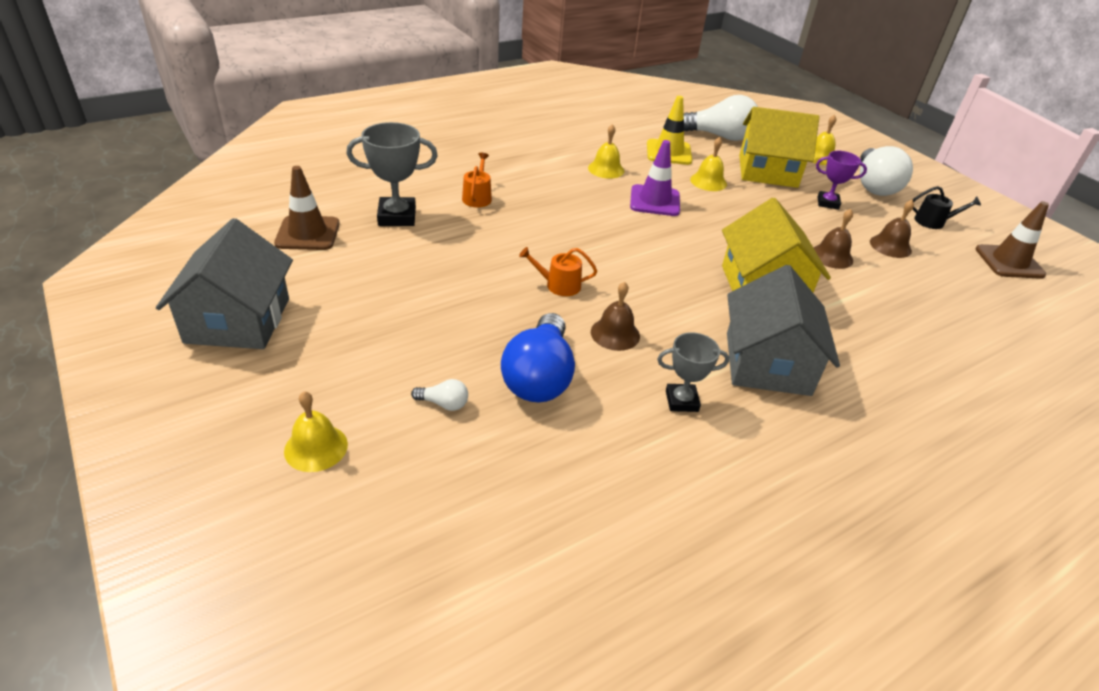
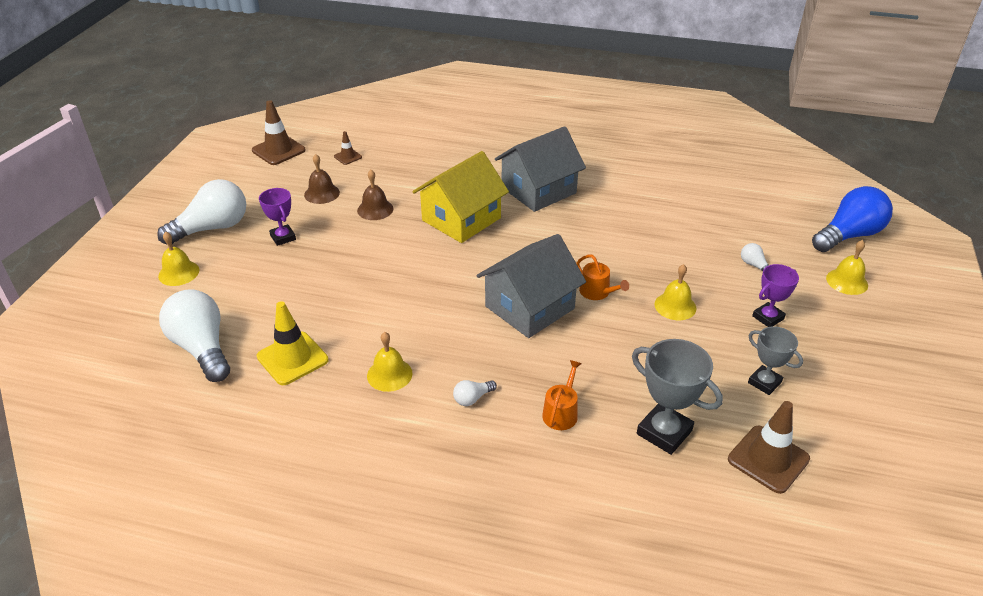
camera: 130 degrees left, 0 degrees up
grey house [156,218,293,349] -> grey house moved to [476,234,586,338]
orange watering can [462,153,492,208] -> orange watering can turned 150 degrees clockwise [542,360,582,430]
blue light bulb [501,313,575,402] -> blue light bulb moved to [812,186,893,252]
brown bell [591,281,640,351] -> none
purple traffic cone [630,140,680,216] -> none
grey trophy [657,332,730,412] -> grey trophy moved to [748,326,803,395]
yellow bell [690,137,727,191] -> yellow bell moved to [654,264,696,320]
yellow house [739,107,819,188] -> none
black watering can [912,186,981,229] -> none
none -> brown traffic cone [334,131,362,165]
none -> white light bulb [453,380,497,406]
none -> purple trophy [752,264,799,327]

